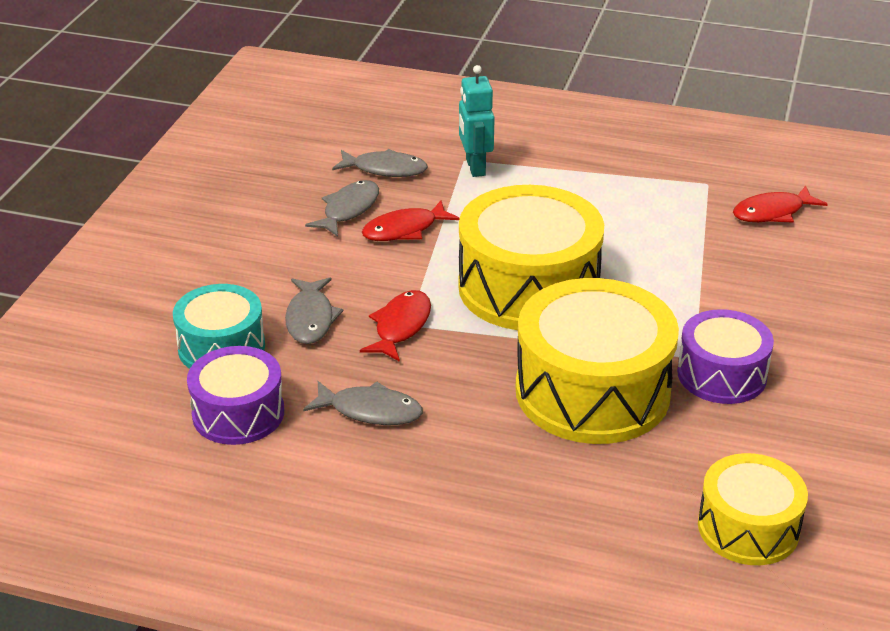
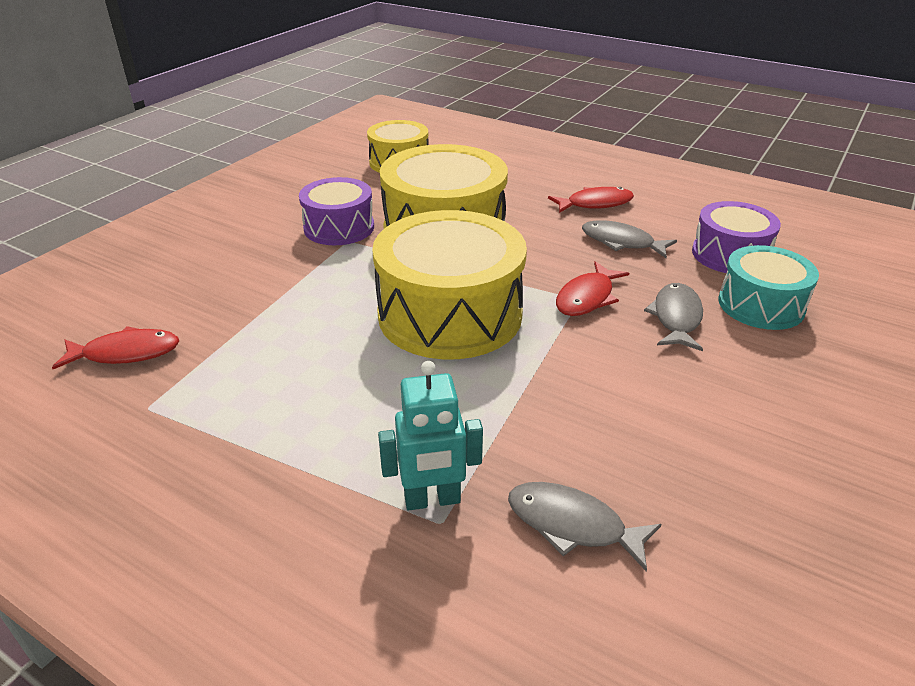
camera: 165 degrees left, 0 degrees up
grey fish [305,180,379,237] -> none
red fish [362,200,460,241] -> red fish moved to [548,187,634,213]
turquoise robot [459,65,495,177] -> turquoise robot turned 75 degrees clockwise [378,361,483,510]

